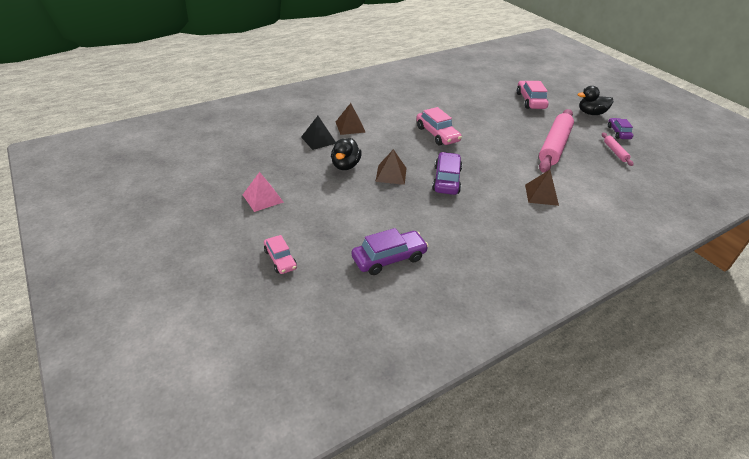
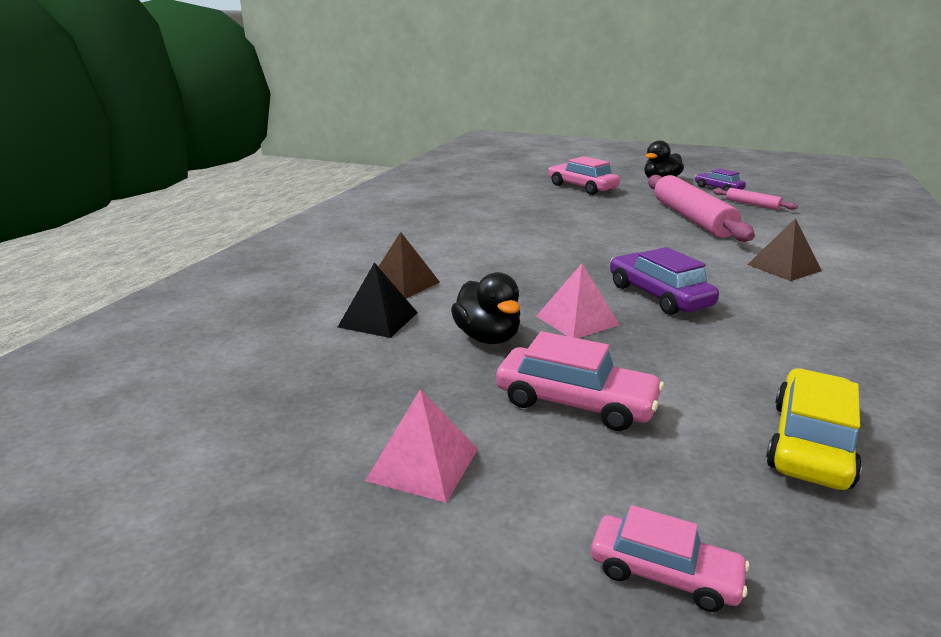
camera: 35 degrees left, 15 degrees down
purple car [352,228,429,275] -> yellow car [766,369,862,490]
brown pyramid [375,149,406,185] -> pink pyramid [536,264,619,338]
pink car [416,107,462,145] -> pink car moved to [496,331,664,431]

